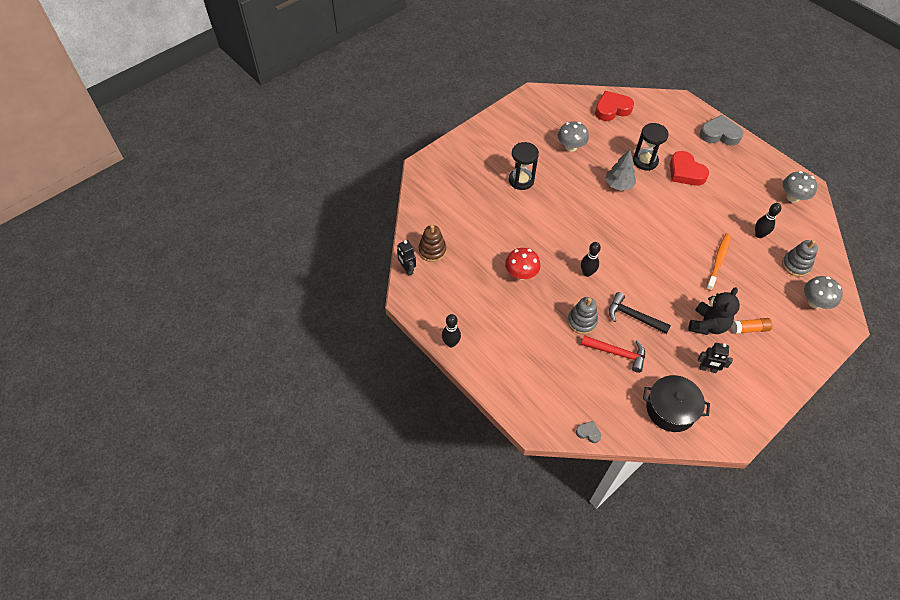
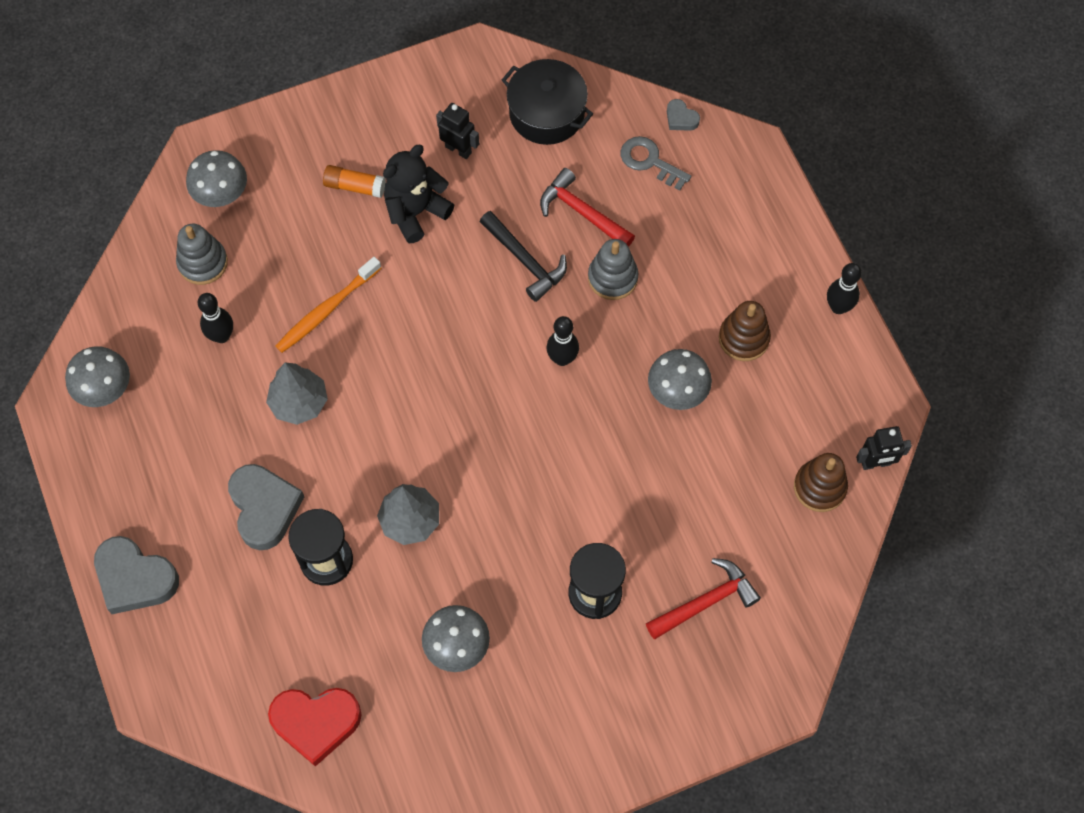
camera: 160 degrees left, 10 degrees up
black robot [397,240,416,276] -> black robot turned 90 degrees clockwise [856,426,912,470]
red mushroom [505,248,541,280] -> grey mushroom [648,349,712,410]
red heart [670,151,709,186] -> grey heart [228,464,304,550]
none -> grey tree [266,362,328,425]
none -> grey key [621,136,691,191]
none -> red hammer [646,558,761,639]
none -> brown stacking toy [719,301,771,361]

